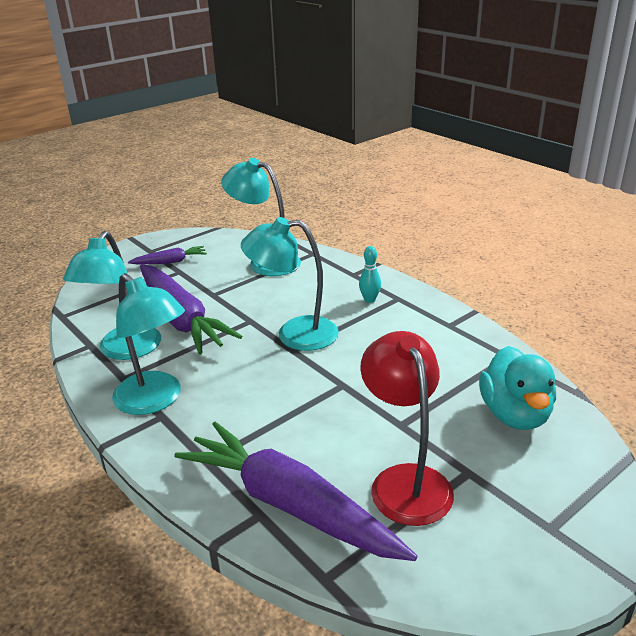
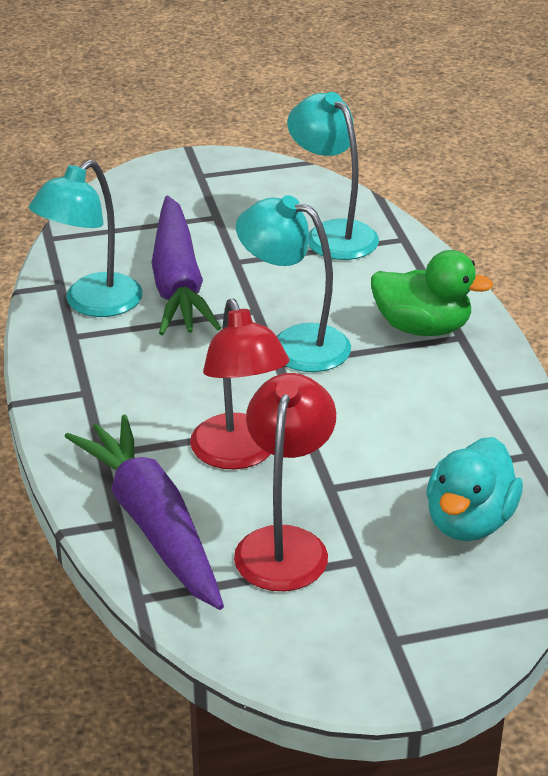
camera: 25 degrees right, 5 degrees up
turquoise lamp [112,273,185,415] -> none
purple carrot [128,246,207,264] -> none
turquoise bowling pin [359,246,381,303] -> green duck [371,250,493,336]
none -> red lamp [190,299,289,469]

